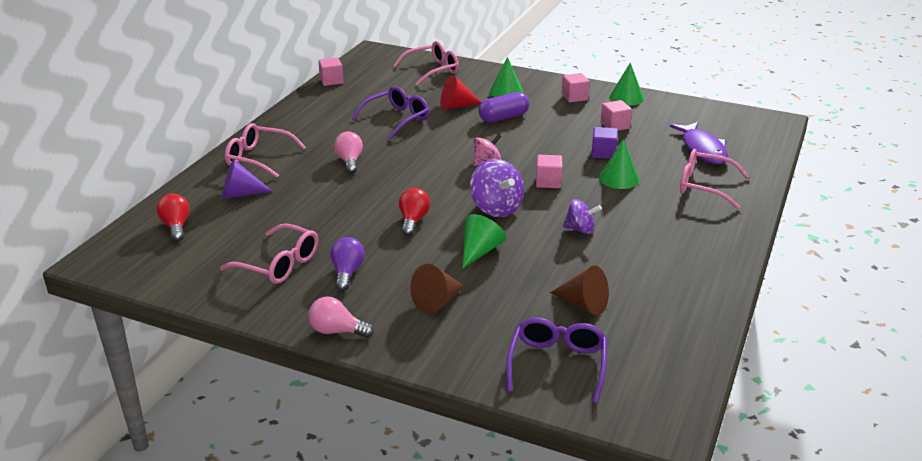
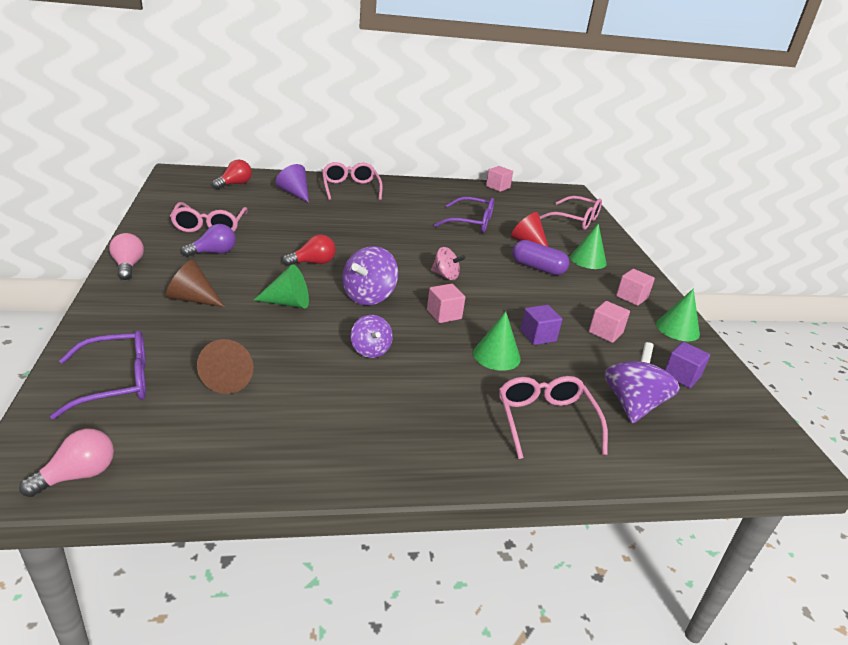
camera: 55 degrees right, 0 degrees up
pink light bulb [334,132,363,174] -> pink light bulb moved to [19,429,114,497]
purple fish [670,122,728,164] -> purple spinning top [604,342,680,423]
none -> purple cube [665,342,710,388]

